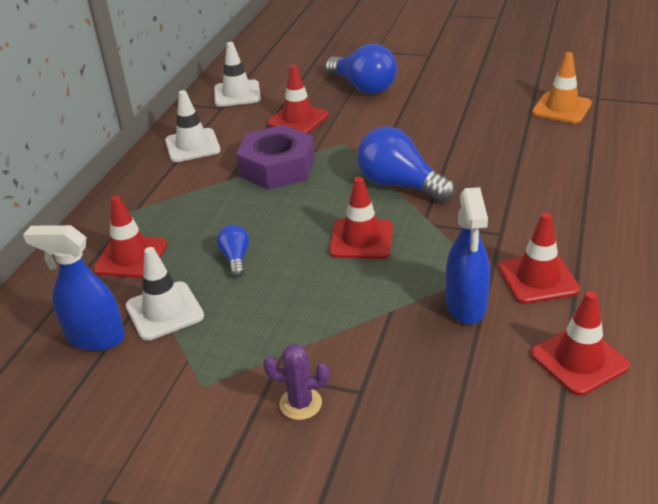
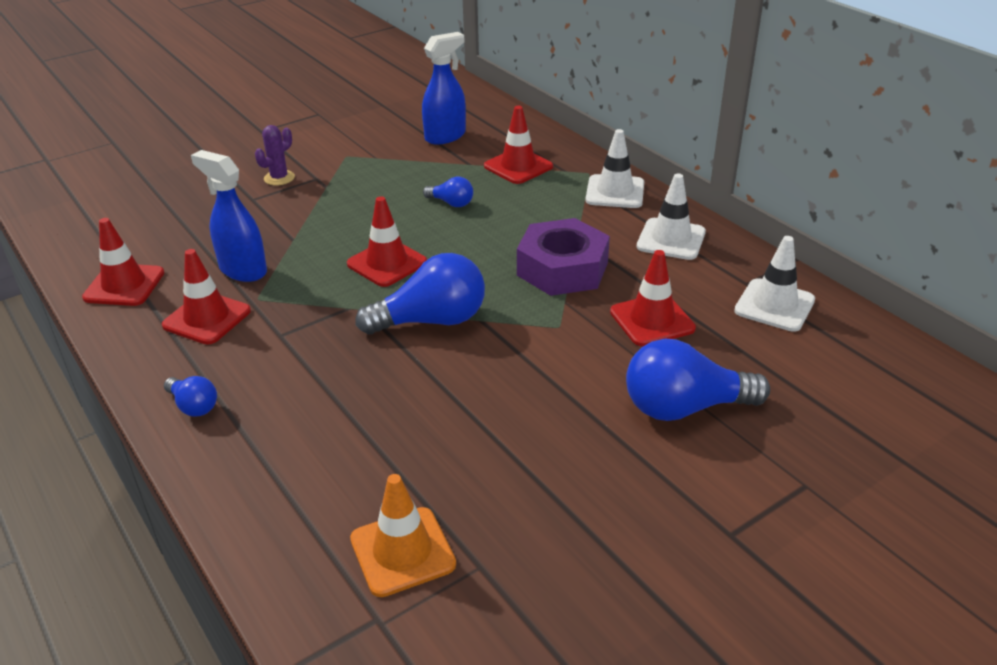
camera: 125 degrees right, 0 degrees up
white traffic cone [125,247,204,341] -> white traffic cone moved to [585,129,644,208]
none -> blue light bulb [164,376,217,417]

